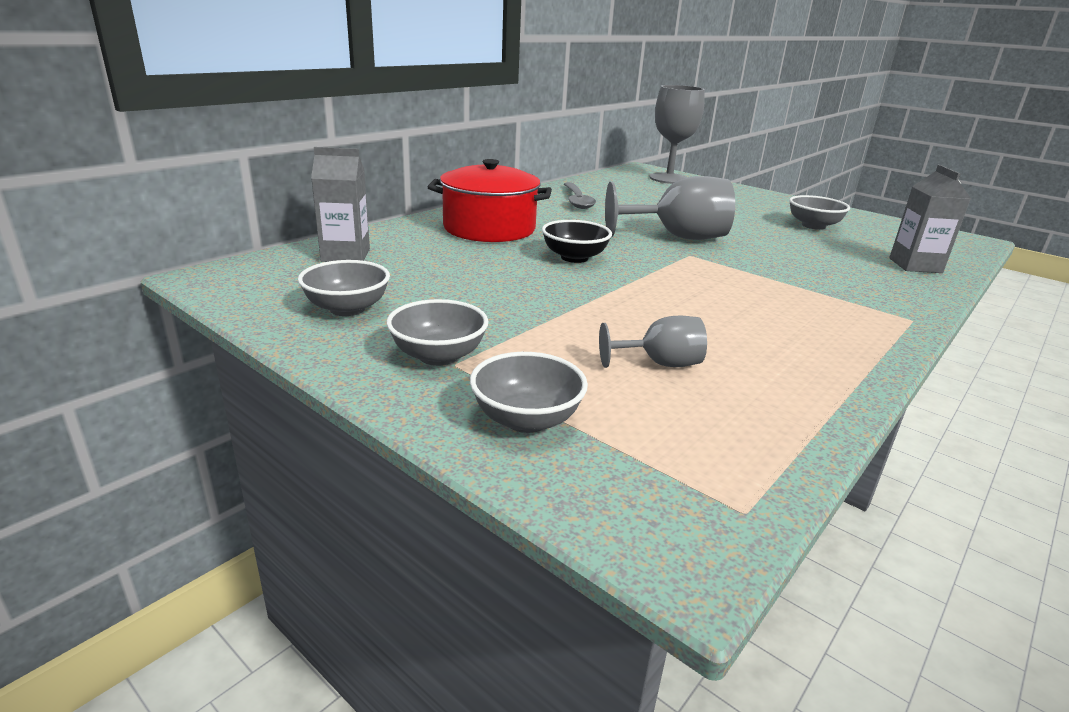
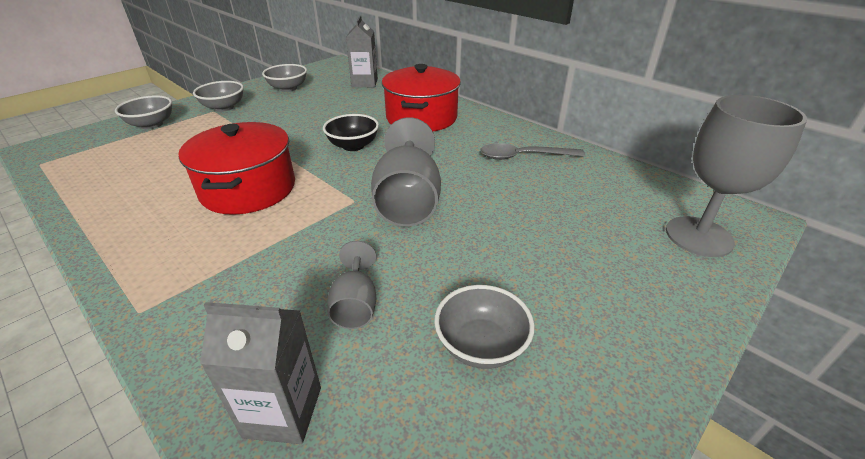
camera: 95 degrees right, 10 degrees up
grey goblet [599,316,707,368] -> grey goblet moved to [327,241,376,329]
none -> red pot [178,122,295,215]

